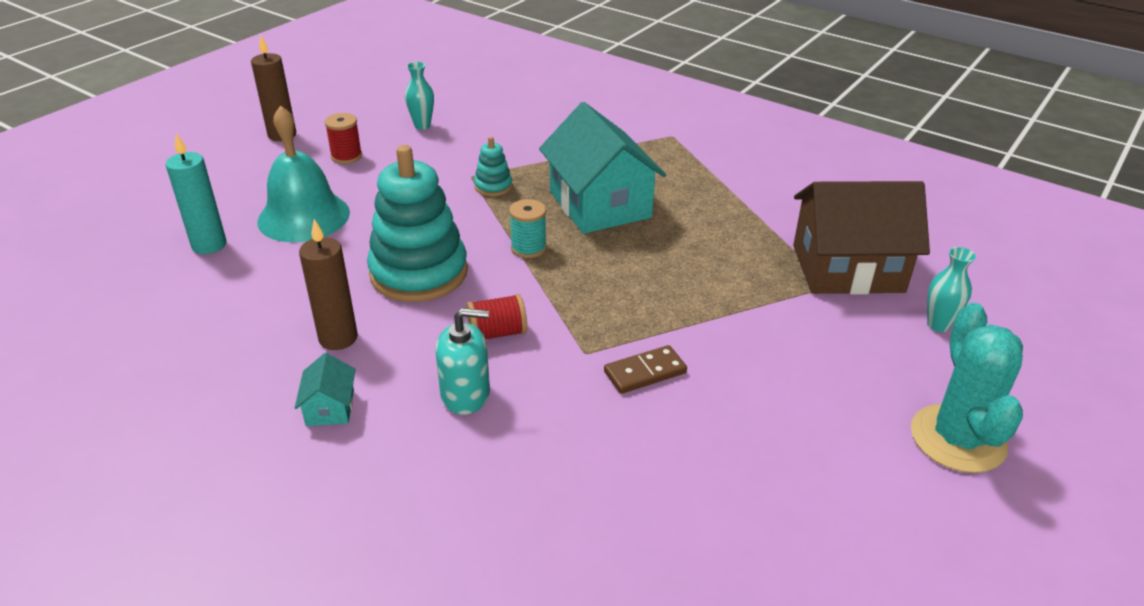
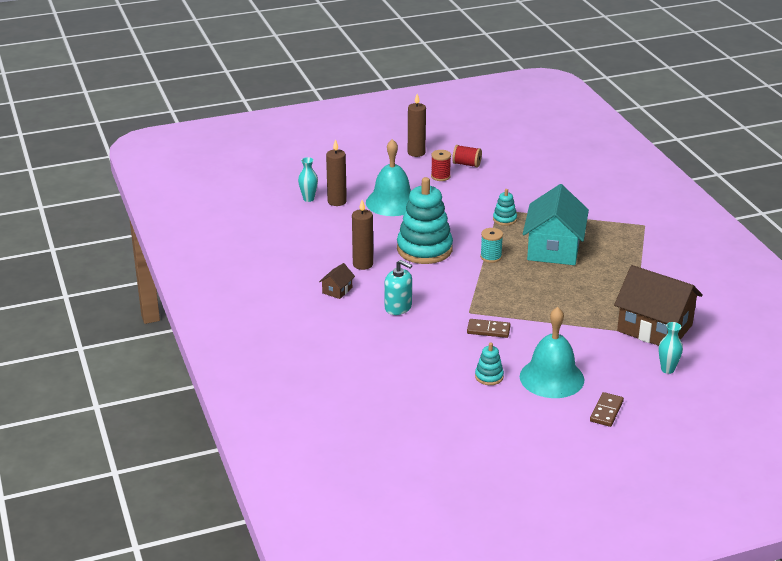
camera: 35 degrees right, 5 degrees down
turquoise candle [166,133,227,254] -> brown candle [326,139,347,206]
turquoise house [295,353,356,426] -> brown house [319,263,355,299]
turquoise vase [405,62,434,130] -> turquoise vase moved to [298,157,318,202]
red spool [466,294,527,339] -> red spool moved to [452,145,482,168]
turquoise cactus [911,303,1023,473] -> brown domino [590,392,624,427]
none -> turquoise stacking toy [475,343,504,385]
none -> turquoise bell [520,307,584,398]

